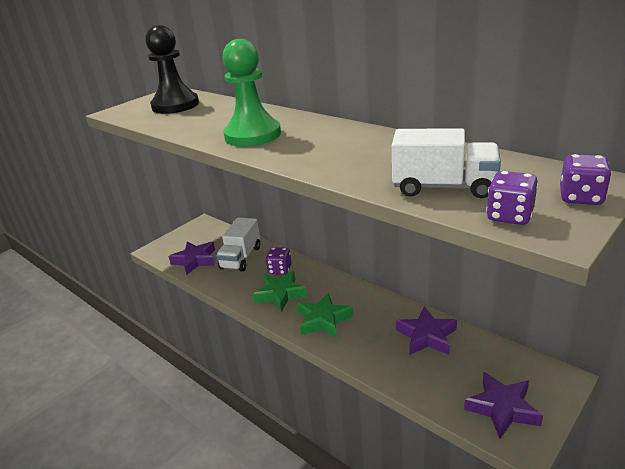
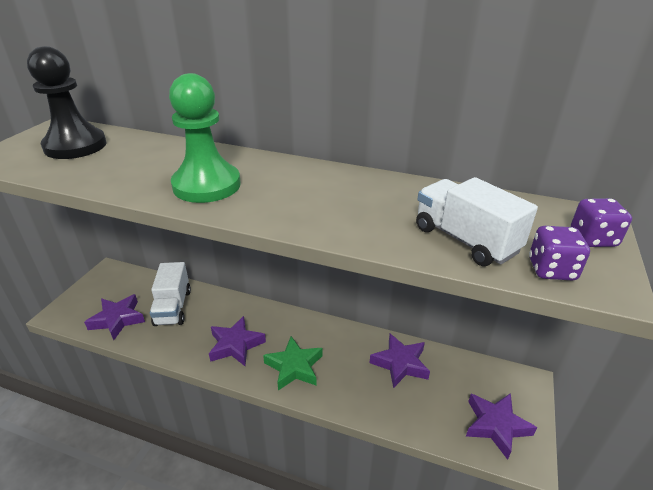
camera: 25 degrees left, 5 degrees up
green star [253,271,307,312] -> purple star [209,316,266,366]
purple dice [265,247,292,275] -> none
white truck [392,128,501,198] -> white truck turned 120 degrees counterclockwise [416,177,538,266]

